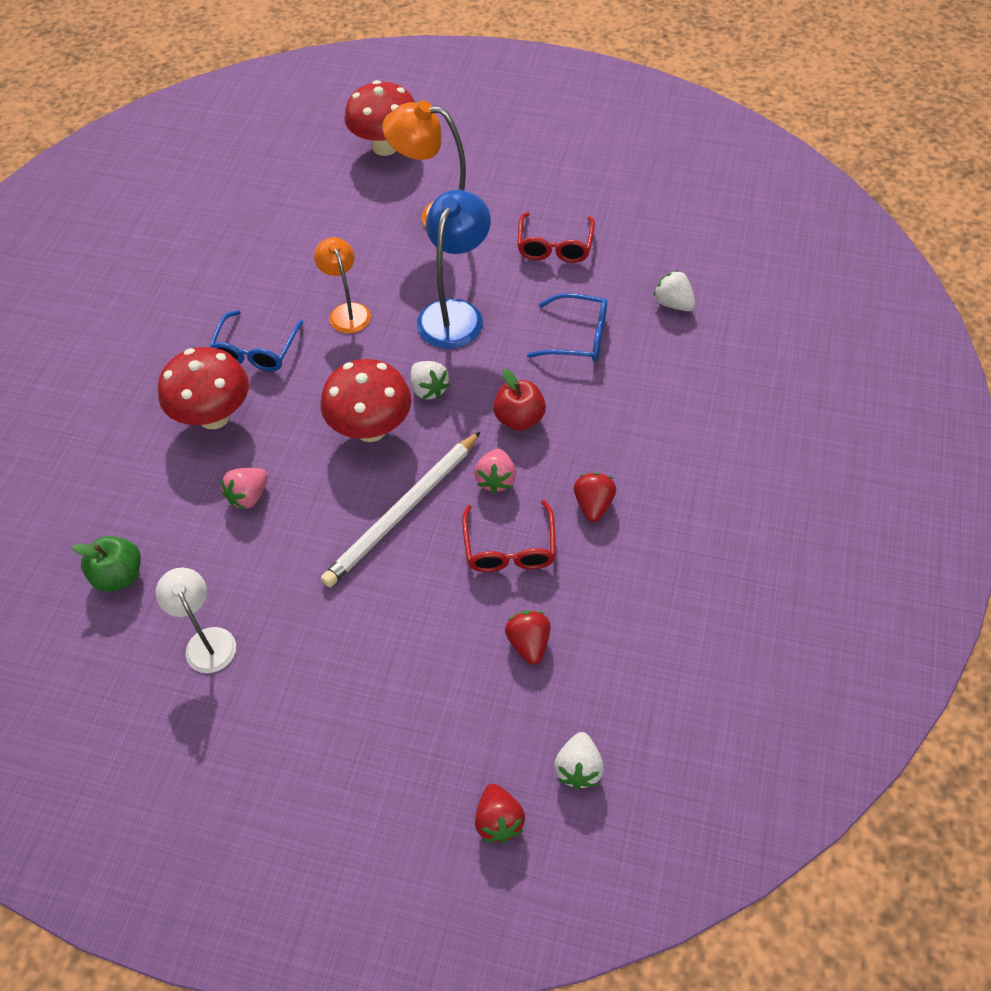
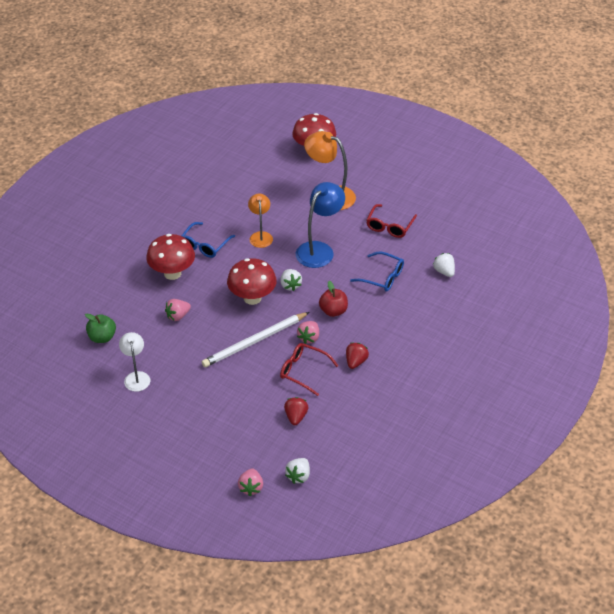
camera: 15 degrees right, 10 degrees down
red glasses [462,500,556,572] -> red glasses turned 105 degrees clockwise [280,343,338,396]
red strawberry [475,784,525,843] -> pink strawberry [238,469,263,496]

